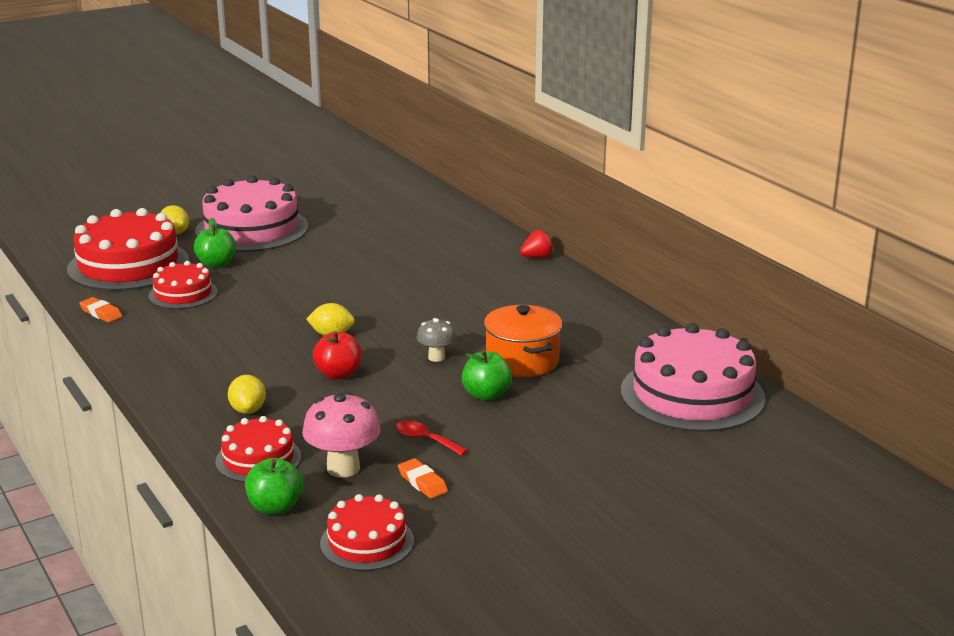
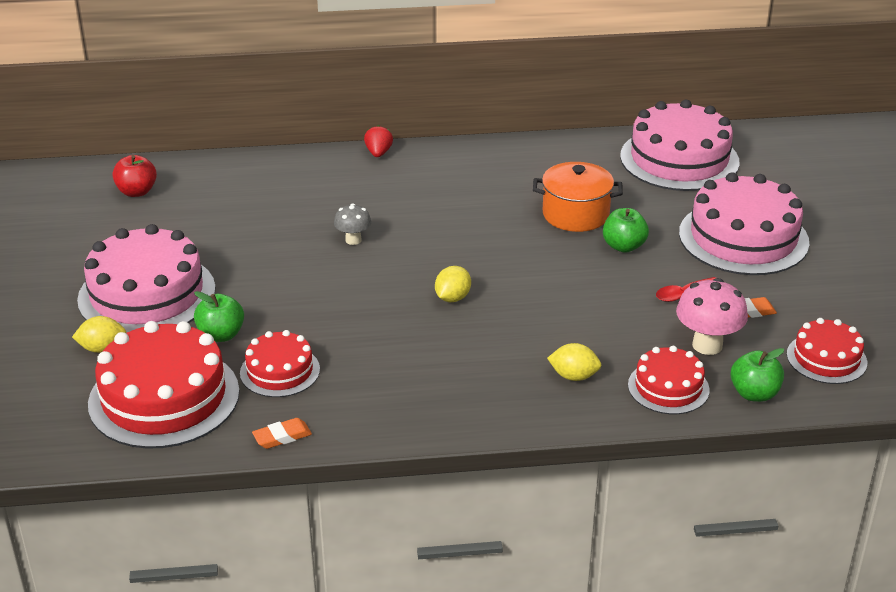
camera: 65 degrees left, 10 degrees up
red apple [313,331,362,380] -> red apple moved to [112,155,157,197]
grey mushroom [417,318,456,362] -> grey mushroom moved to [334,204,371,245]
none -> pink cake [679,172,809,275]

